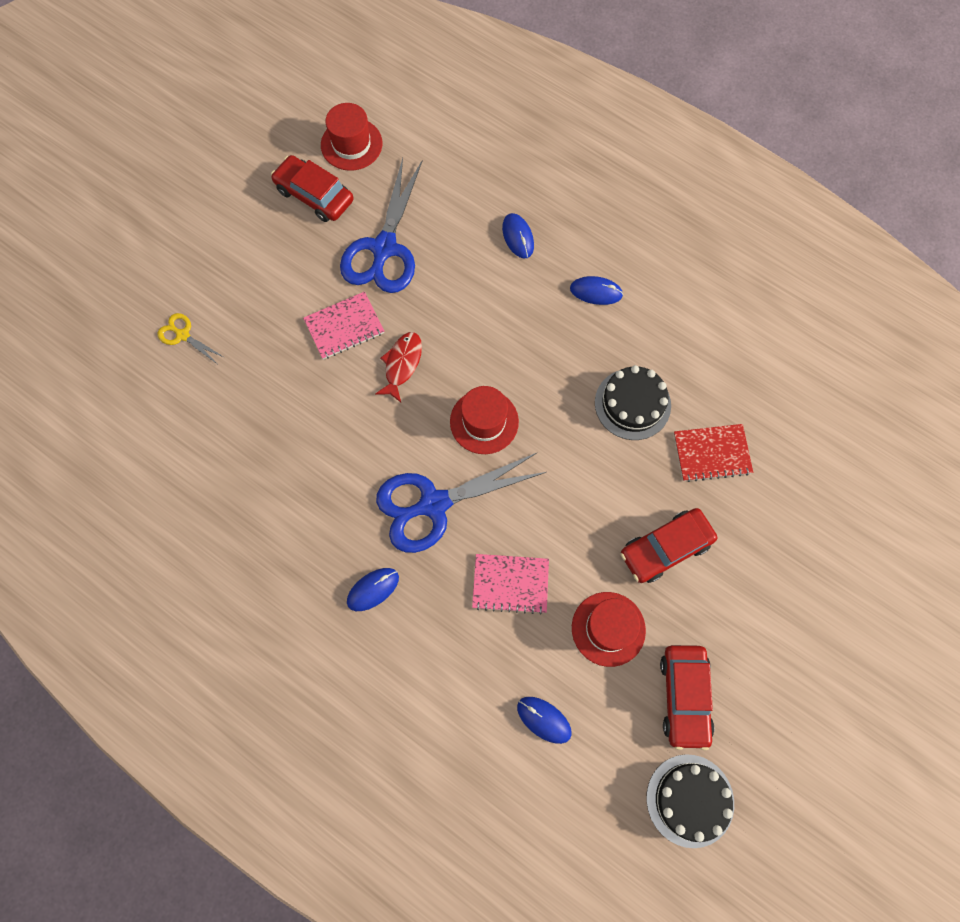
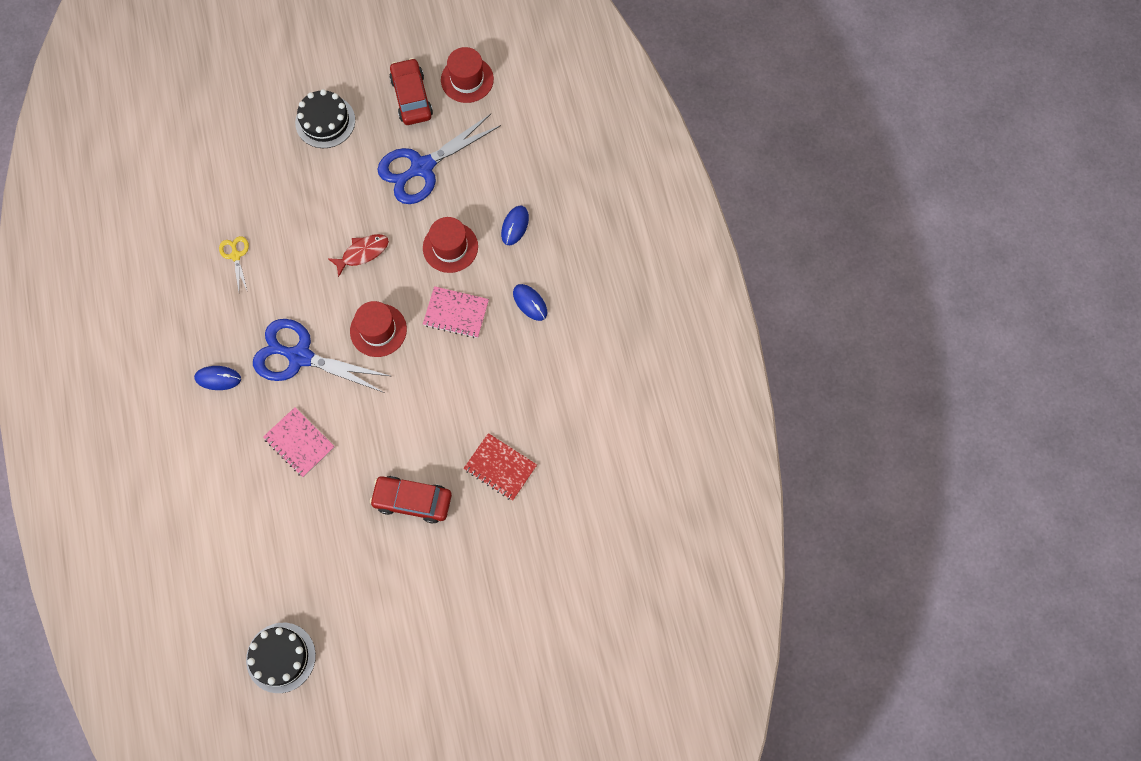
camera: 40 degrees right, 0 degrees up
yellow scissors [157,313,225,364] -> yellow scissors moved to [219,236,249,292]
pink notebook [303,292,384,360] -> pink notebook moved to [423,286,489,338]
blue mouse [517,697,572,744] -> none
red hat [572,592,646,667] -> red hat moved to [423,217,478,273]
black cake [595,365,671,440] -> black cake moved to [295,89,355,148]
red car [660,645,714,750] -> none

